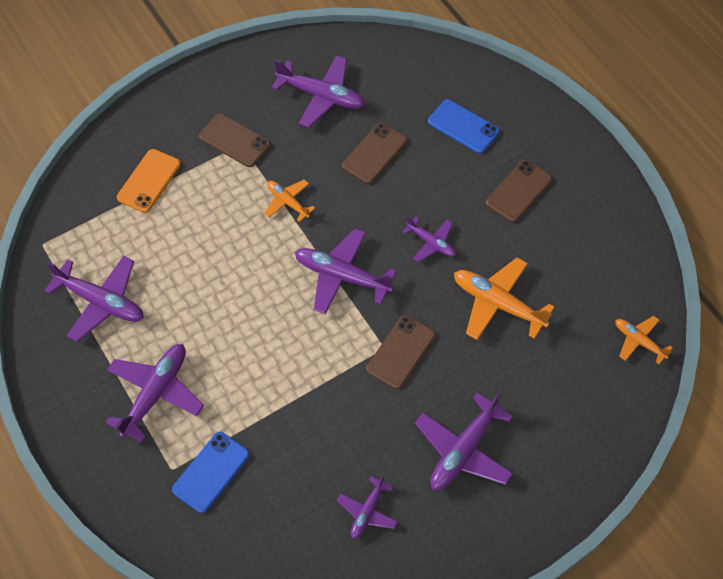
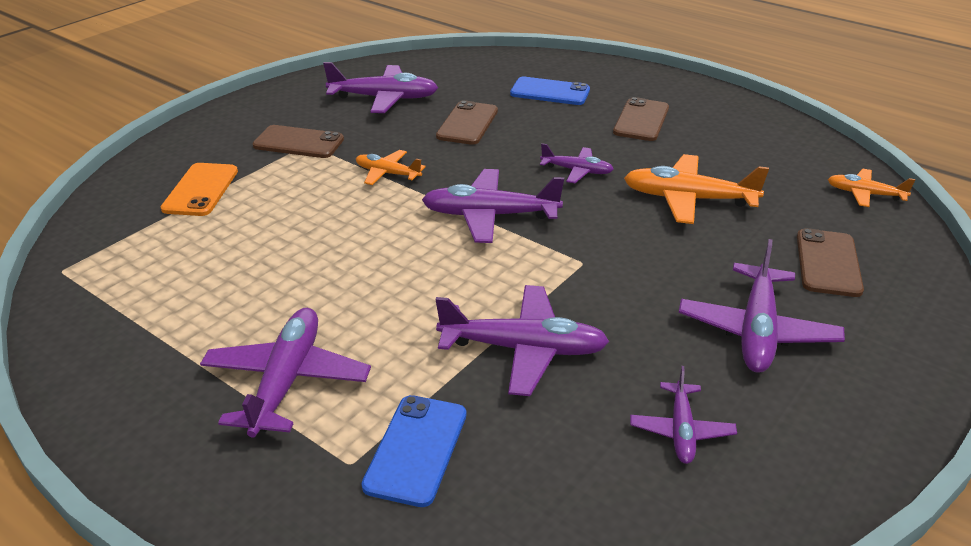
camera: 20 degrees left, 25 degrees down
purple plane [44,256,144,342] -> purple plane moved to [435,285,609,396]
brown phone [367,315,435,389] -> brown phone moved to [797,228,864,297]

